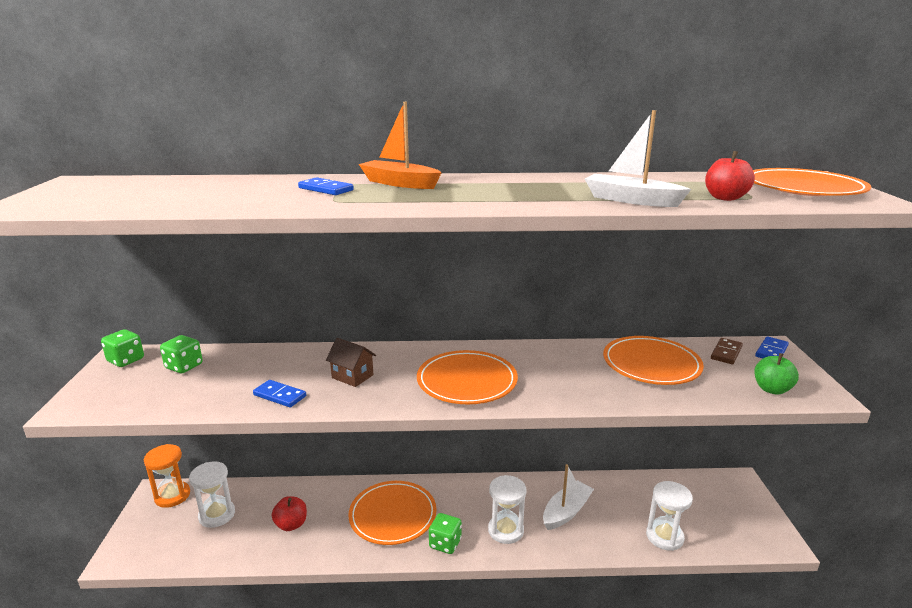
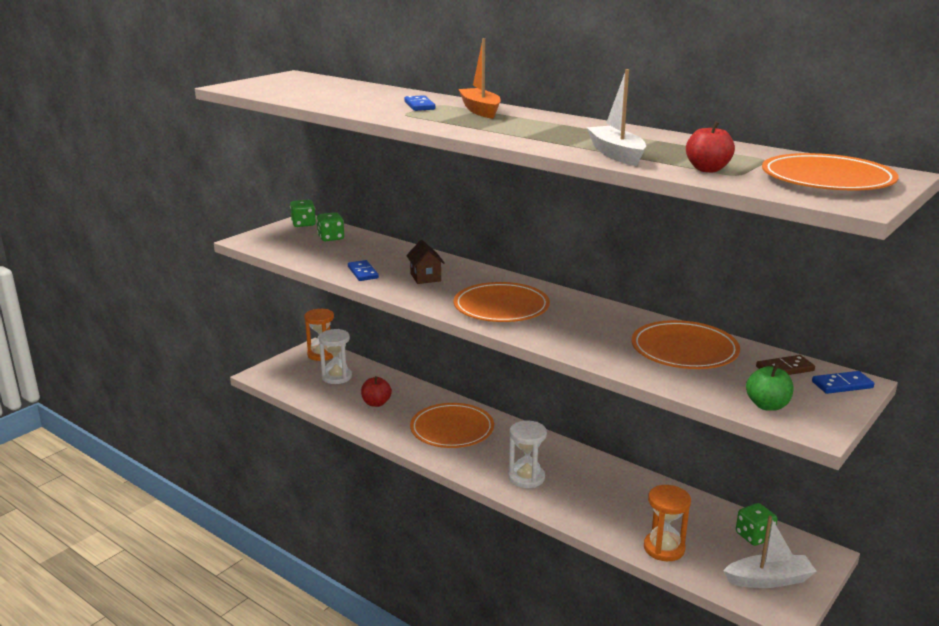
camera: 40 degrees right, 0 degrees up
green dice [429,513,462,554] -> green dice moved to [736,503,778,546]
white boat [543,464,594,530] -> white boat moved to [723,516,817,588]
white hourglass [646,481,693,551] -> orange hourglass [644,485,691,561]

